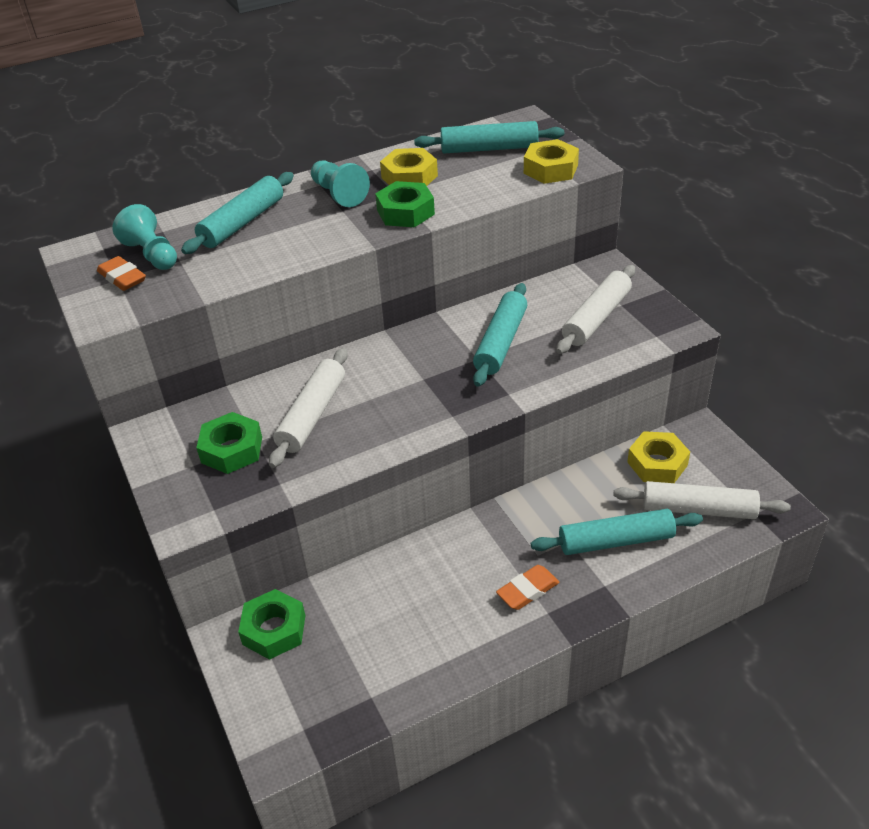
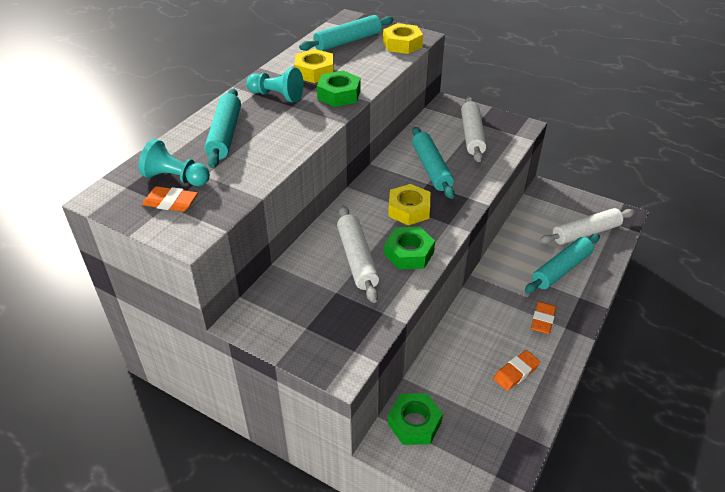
camera: 35 degrees left, 0 degrees up
green nut [196,412,262,474] -> green nut moved to [384,227,435,270]
yellow nut [627,431,690,483] -> yellow nut moved to [388,184,430,225]
none -> orange eraser [493,350,540,391]

